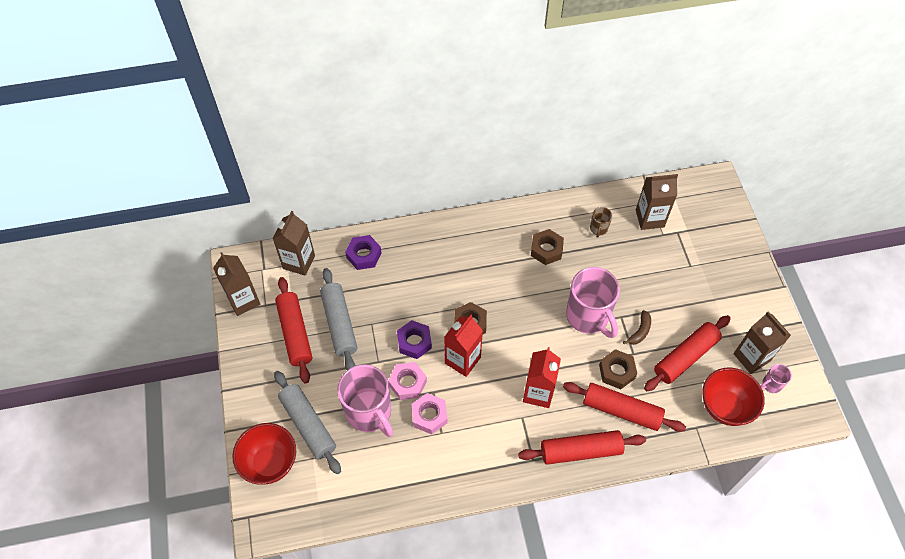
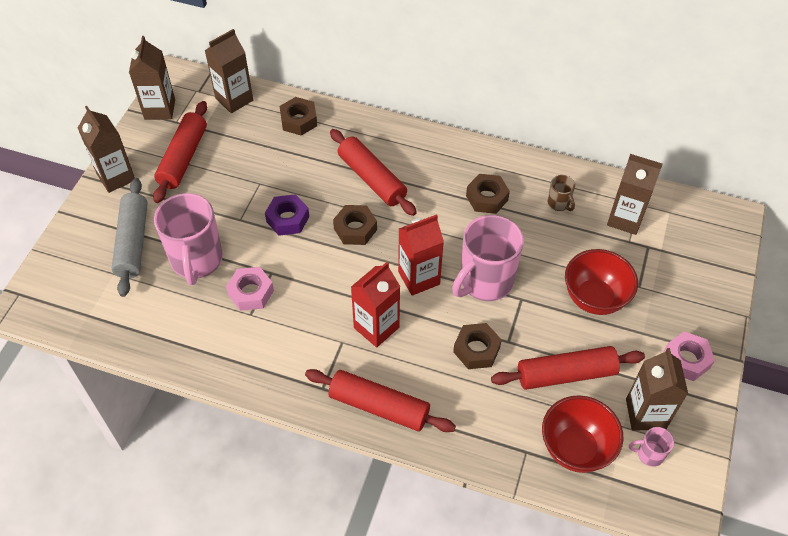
camera: 30 degrees right, 5 degrees down
red bowl [233,423,296,485] -> red bowl moved to [565,249,638,315]
grey rolling pin [320,268,357,370] -> none
purple nut [345,235,382,270] -> brown nut [279,97,317,136]
pink nut [388,362,427,400] -> pink nut moved to [663,331,715,381]
red carton [444,315,483,377] -> red carton moved to [398,214,444,296]
red rolling pin [563,382,686,432] -> red rolling pin moved to [330,129,417,216]
pink mug [566,267,620,338] -> pink mug turned 45 degrees clockwise [452,215,524,301]
brown mug [590,207,612,238] -> brown mug turned 75 degrees counterclockwise [548,175,575,211]
brown banana [623,310,651,345] -> none
none -> brown carton [78,106,135,193]

